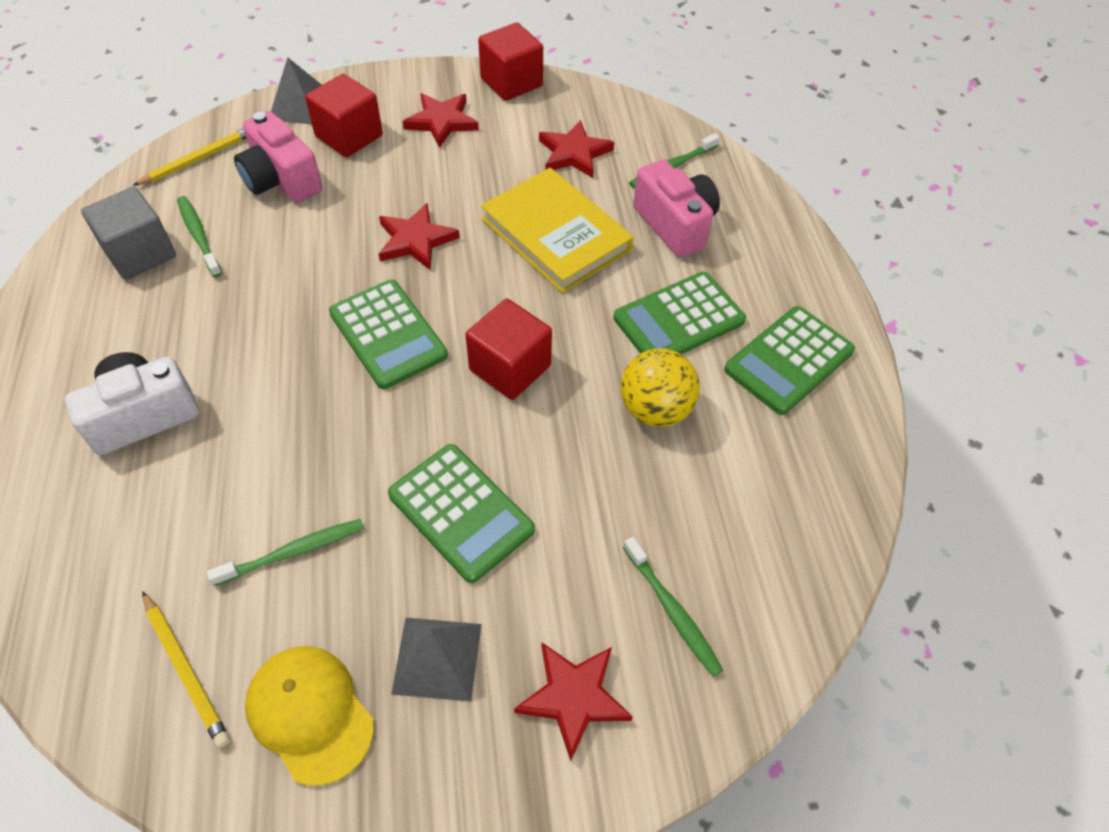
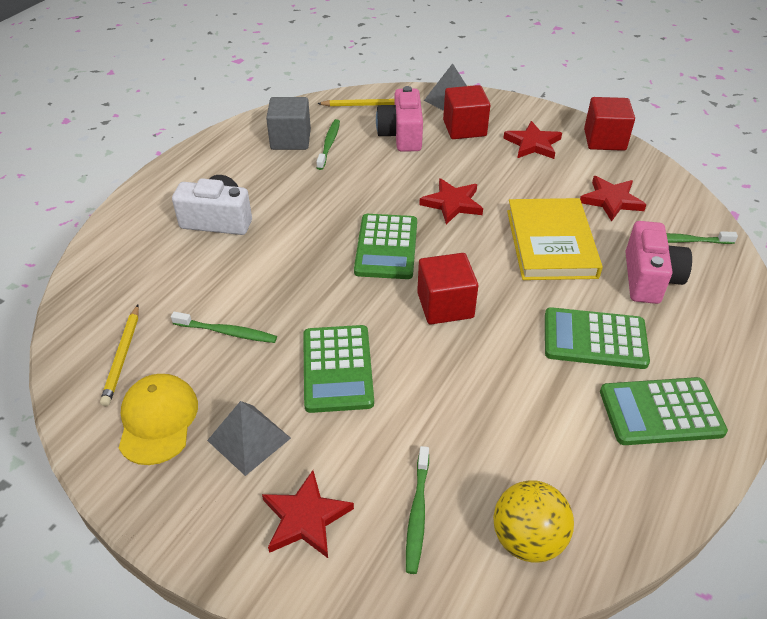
camera: 40 degrees right, 10 degrees down
yellow ball [621,348,700,427] -> yellow ball moved to [493,480,574,563]

